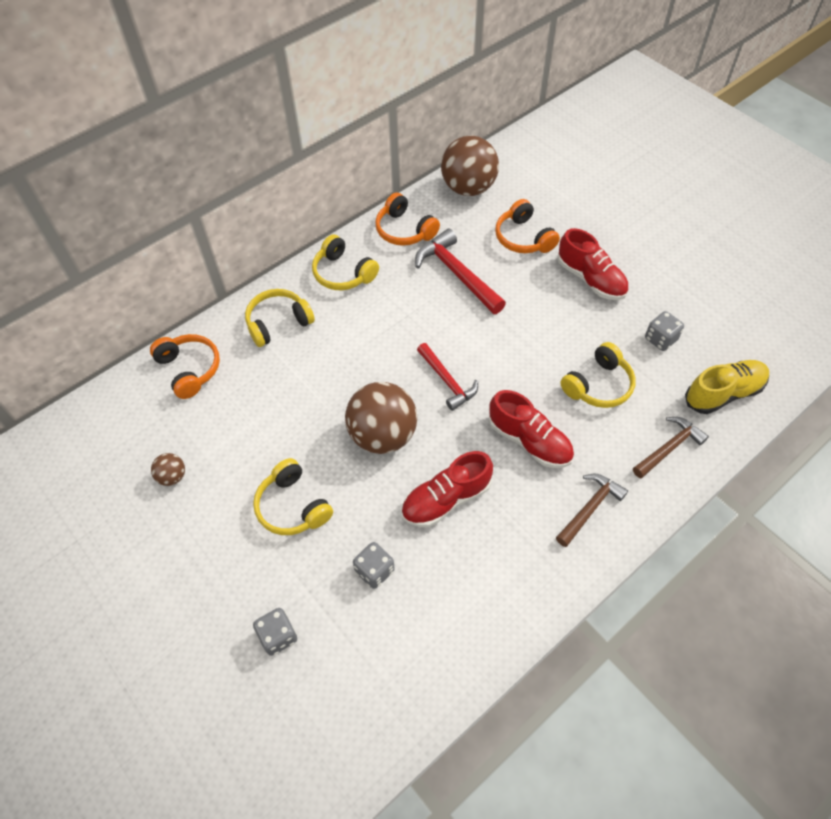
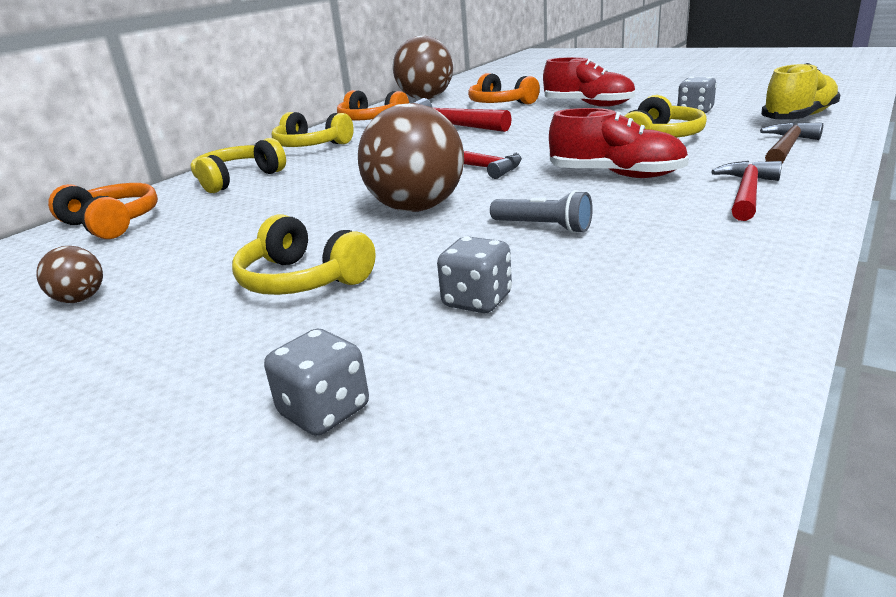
camera: 15 degrees left, 30 degrees down
red shoe [401,451,493,527] -> grey flashlight [490,190,593,233]
brown hammer [556,474,628,547] -> red hammer [711,161,782,221]

